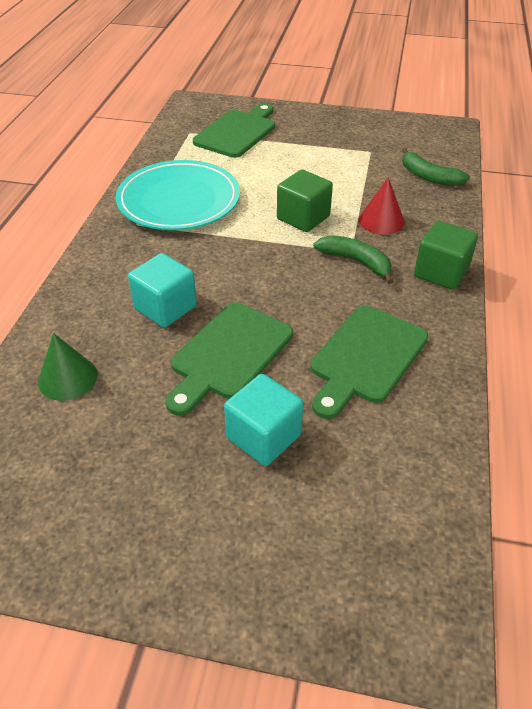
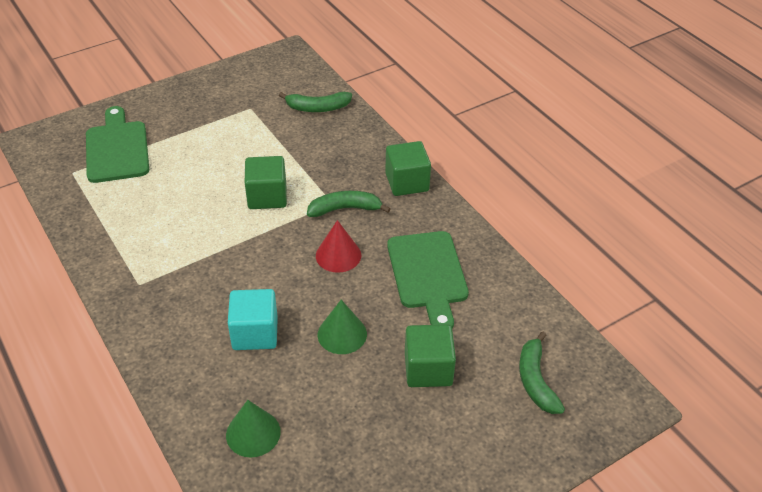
camera: 45 degrees left, 0 degrees up
turquoise plate [115,160,240,230] -> none
green cutting board [166,302,293,416] -> green cone [318,300,367,354]
turquoise cube [224,374,303,466] -> green cube [405,324,456,387]
red cone [359,177,405,235] -> red cone moved to [316,220,361,273]
none -> green banana [519,331,565,414]

